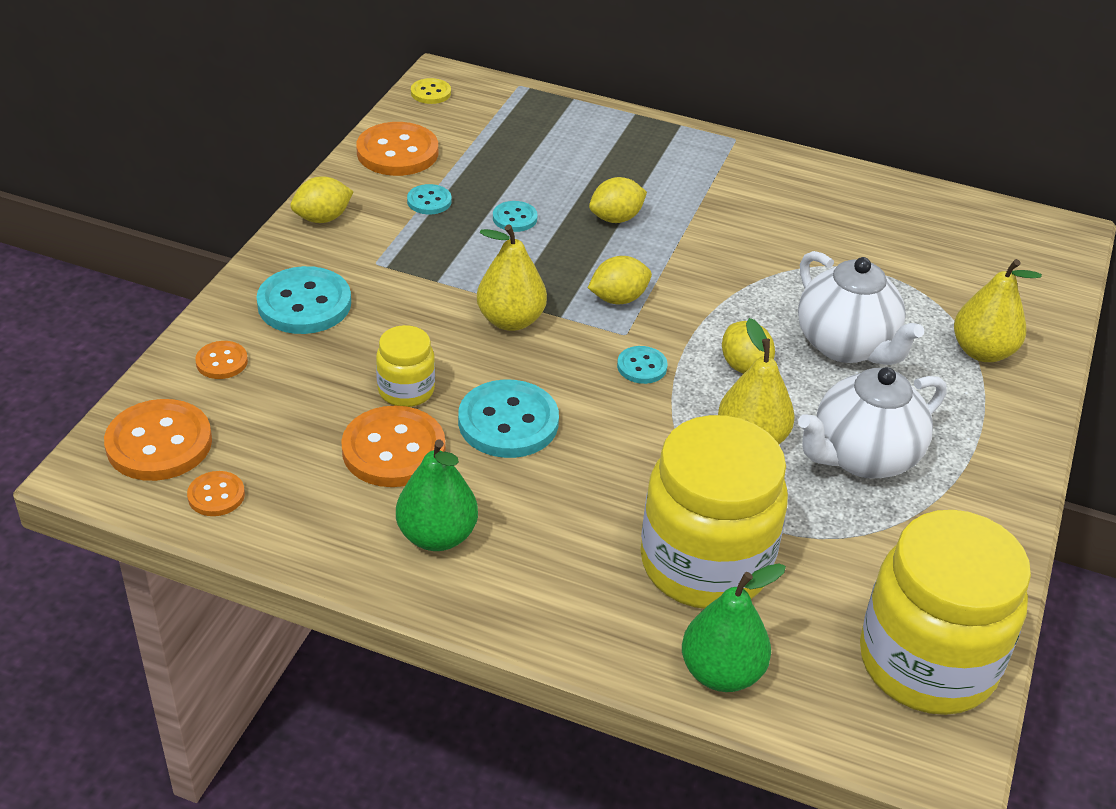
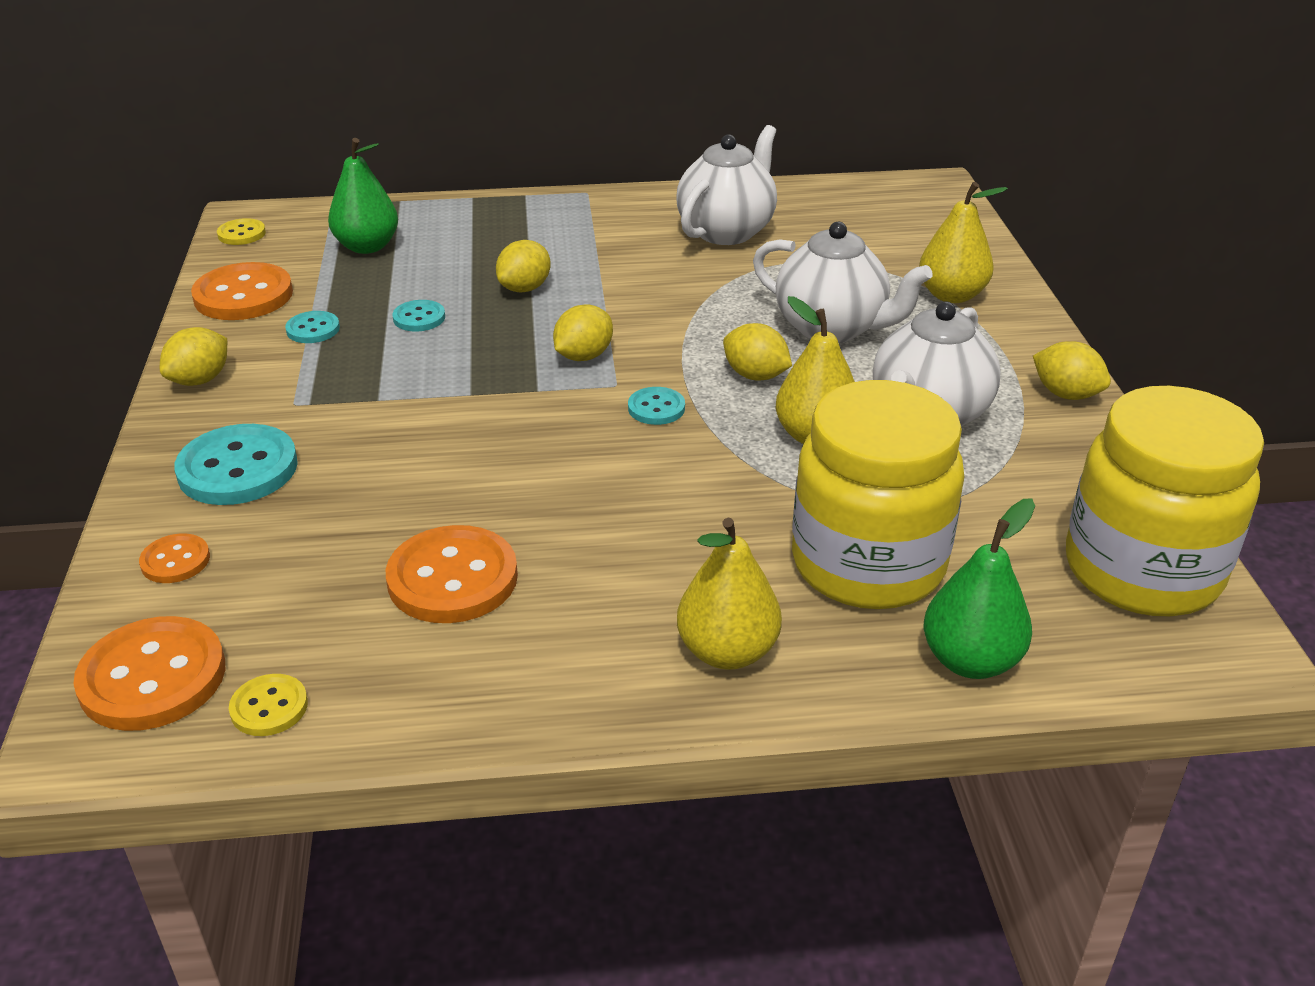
camera: 25 degrees left, 5 degrees down
orange button [187,471,245,516] -> yellow button [229,674,308,736]
yellow jar [376,325,435,407] -> none
green pear [396,440,478,551] -> green pear moved to [328,138,398,254]
turquoise button [458,379,559,458] -> none
yellow pear [477,224,547,331] -> yellow pear moved to [677,518,782,670]
none -> white teapot [676,125,777,245]
none -> yellow lemon [1033,341,1111,400]

